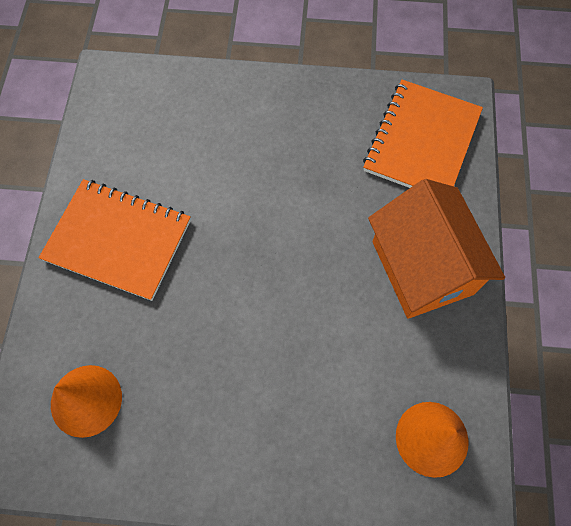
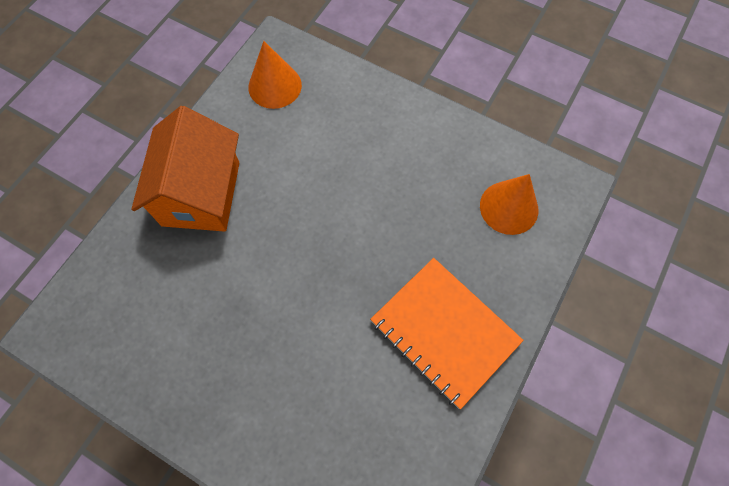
camera: 155 degrees left, 0 degrees up
orange notebook [363,80,483,188] -> none

